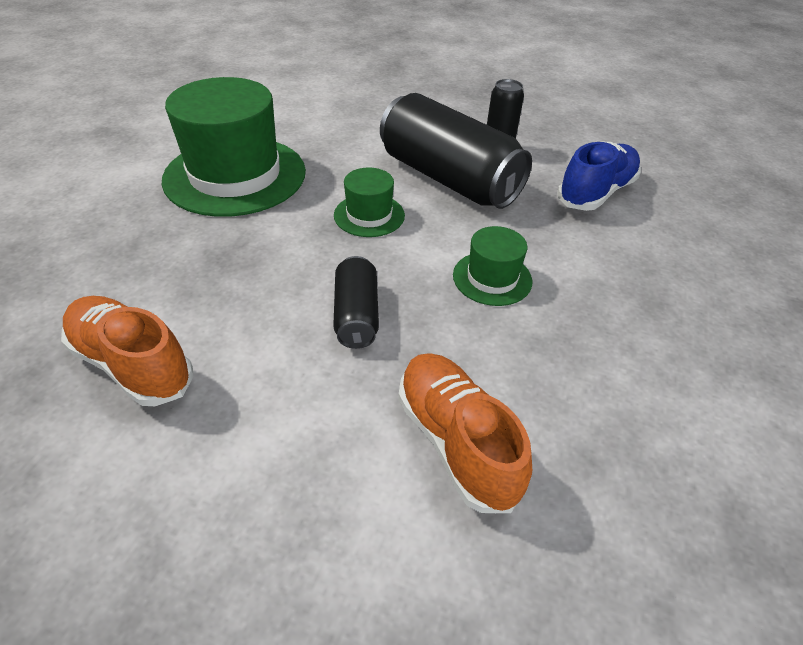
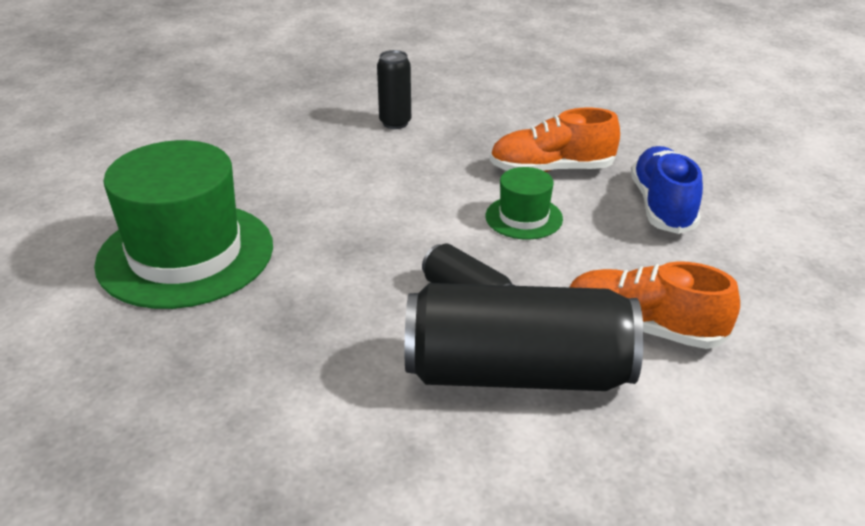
camera: 40 degrees left, 10 degrees down
orange shoe [61,296,194,406] -> orange shoe moved to [490,108,620,172]
green hat [334,167,405,237] -> none
black can [380,93,532,209] -> black can moved to [405,283,644,391]
blue shoe [557,142,641,211] -> blue shoe moved to [631,146,703,234]

